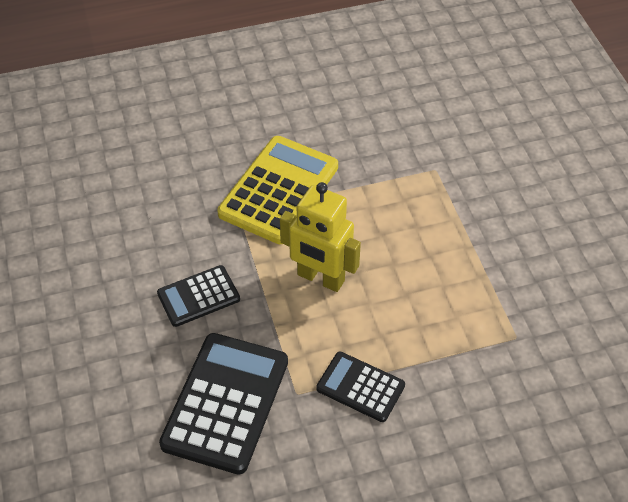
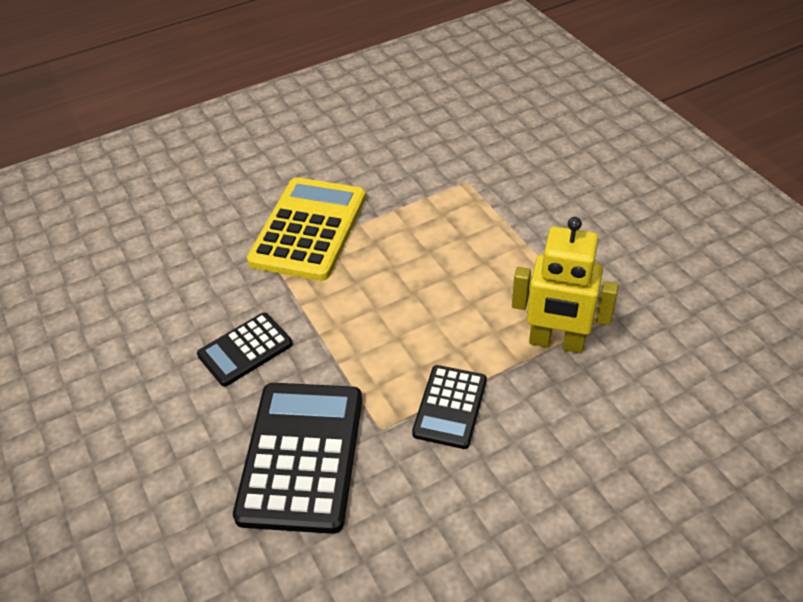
camera: 10 degrees left, 5 degrees down
yellow robot [280,182,361,292] -> yellow robot moved to [512,217,619,353]
black calculator [316,352,405,422] -> black calculator turned 90 degrees counterclockwise [412,365,487,449]

